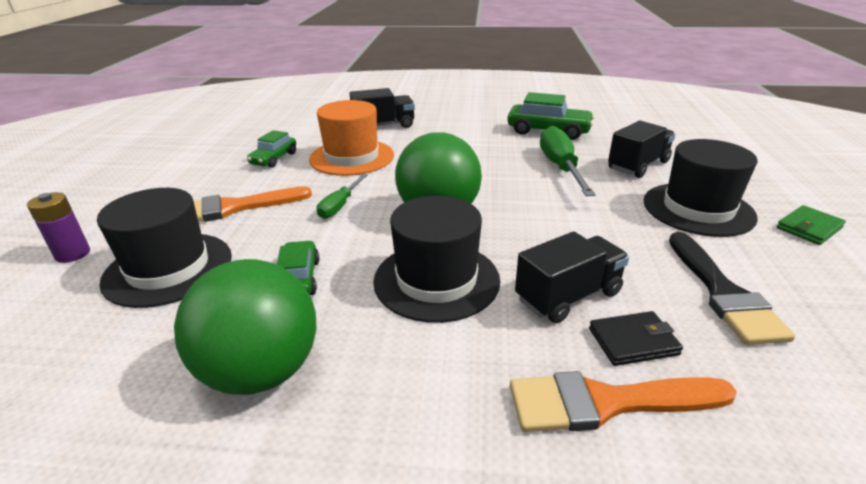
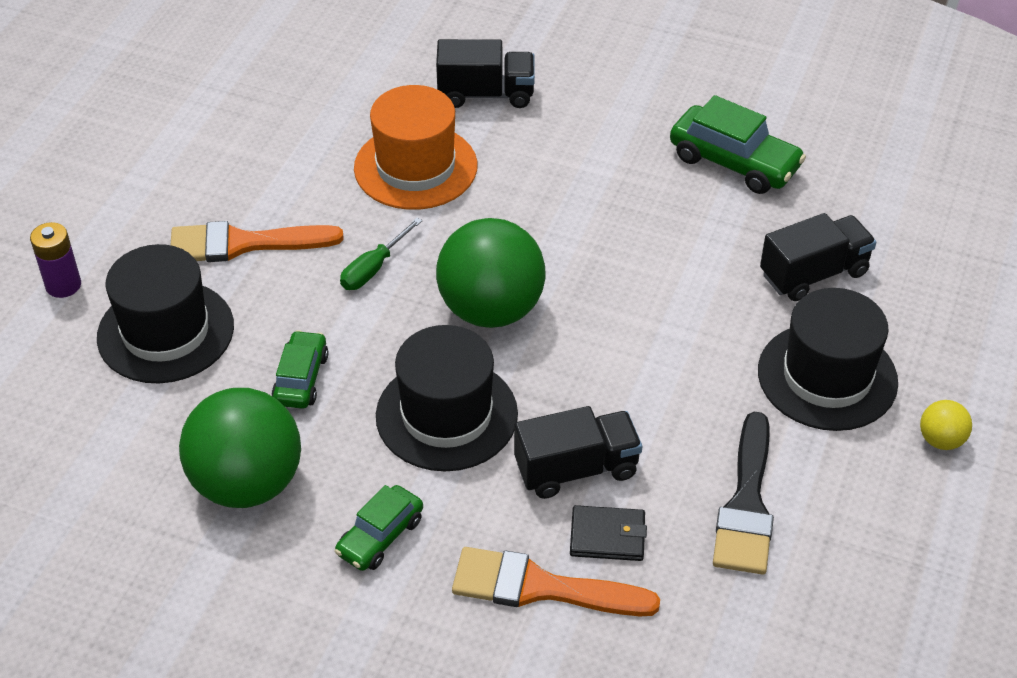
camera: 15 degrees right, 15 degrees up
green car [247,130,296,168] -> green car moved to [334,485,423,571]
green screwdriver [540,126,596,196] -> none
green wallet [776,205,846,245] -> yellow ball [920,400,972,450]

